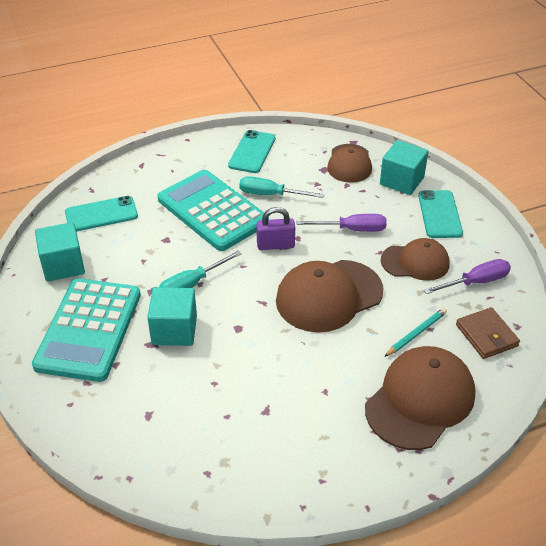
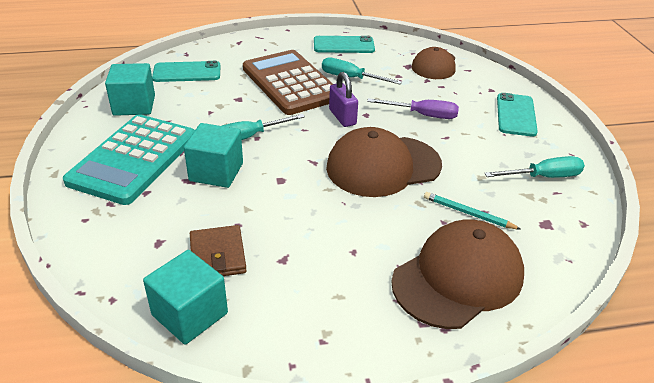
camera: 10 degrees right, 5 degrees down
turquoise calculator [157,170,269,251] -> brown calculator [243,50,333,115]
turquoise phone [228,130,276,173] -> turquoise phone turned 60 degrees clockwise [314,36,375,53]
purple padlock [256,207,295,250] -> purple padlock turned 60 degrees clockwise [329,72,358,127]
turquoise cube [380,140,428,195] -> turquoise cube moved to [143,250,228,344]
brown cap [381,238,450,281] -> none
turquoise pencil [384,308,447,357] -> turquoise pencil turned 120 degrees counterclockwise [424,192,521,230]
purple screwdriver [424,259,511,294] -> turquoise screwdriver [484,156,585,178]
brown wallet [456,307,520,359] -> brown wallet moved to [190,225,247,276]

